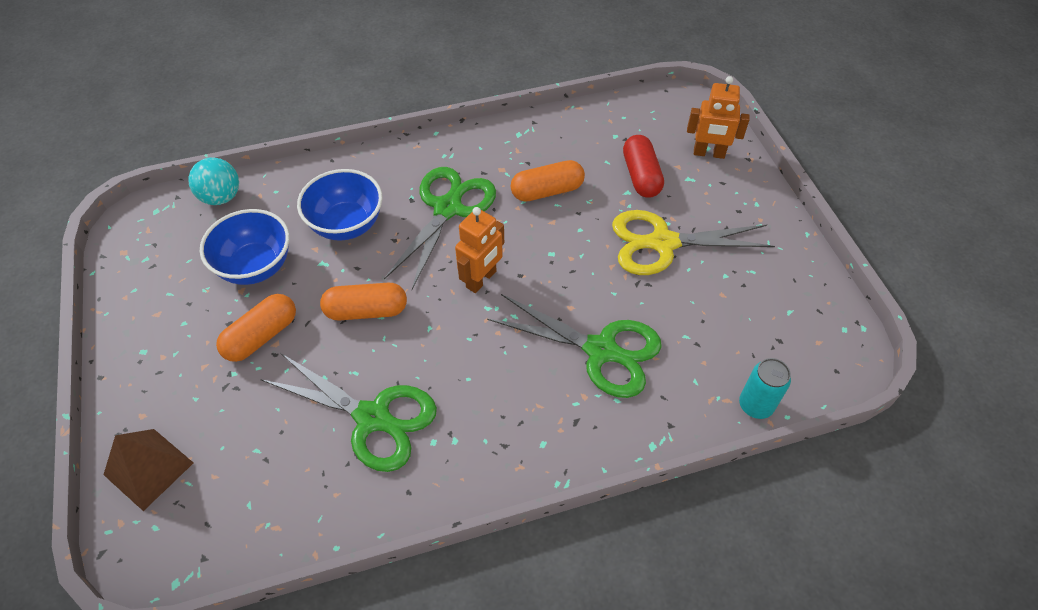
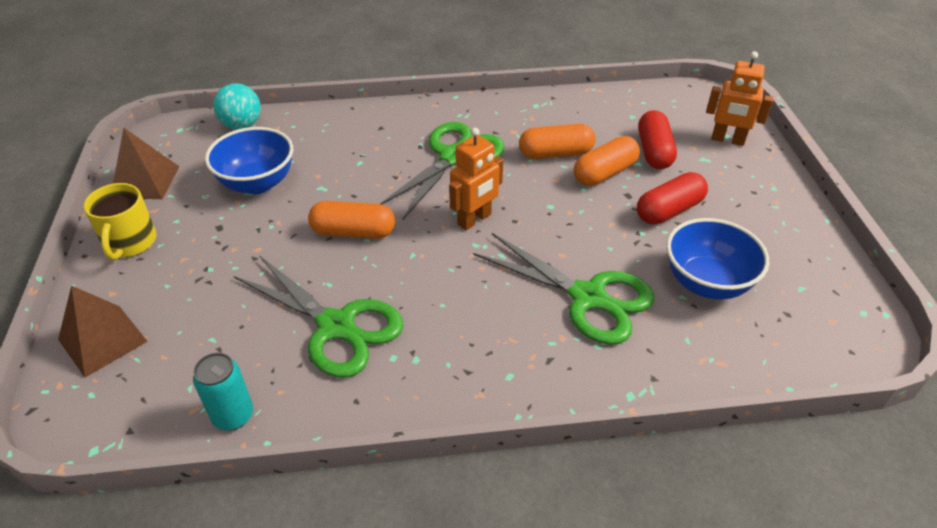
camera: 10 degrees right, 10 degrees down
orange capsule [216,294,296,362] -> orange capsule moved to [574,136,640,186]
blue bowl [297,169,382,241] -> blue bowl moved to [666,218,769,299]
yellow scissors [612,210,775,275] -> red capsule [637,172,708,225]
turquoise can [739,358,791,419] -> turquoise can moved to [193,353,253,430]
none -> yellow mug [83,183,157,260]
none -> brown pyramid [113,128,179,199]

